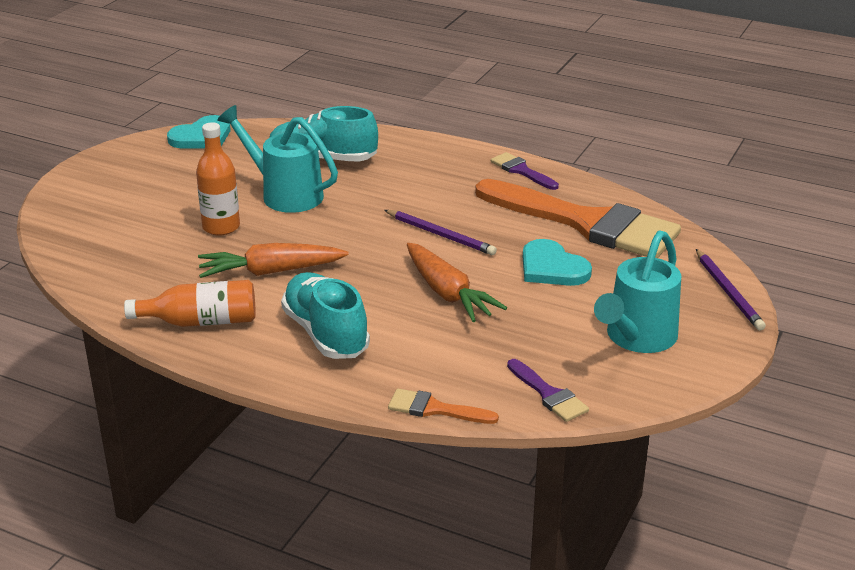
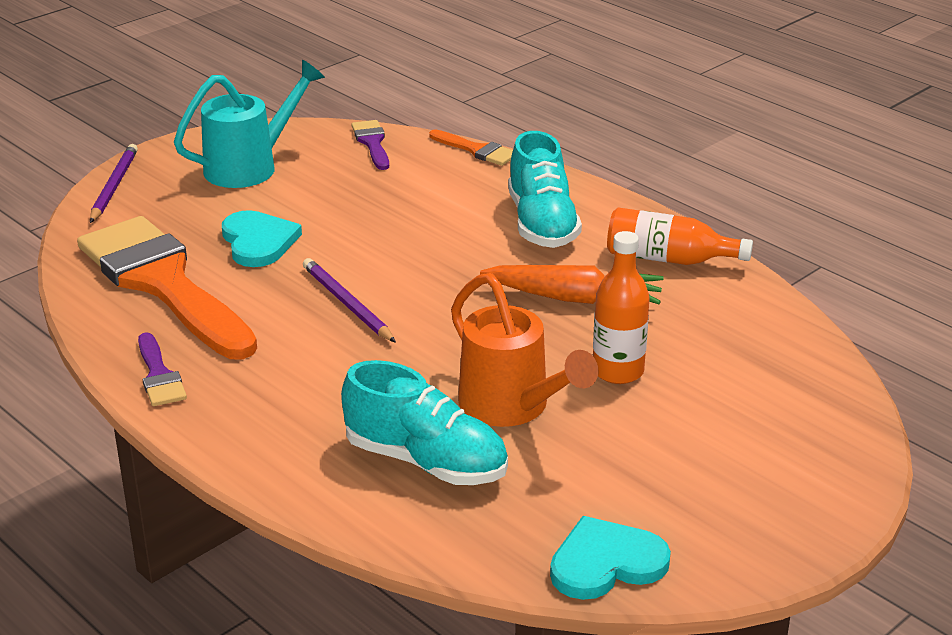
camera: 160 degrees left, 0 degrees up
turquoise watering can [217,105,338,213] -> orange watering can [451,273,599,427]
orange carrot [407,243,507,322] -> none

